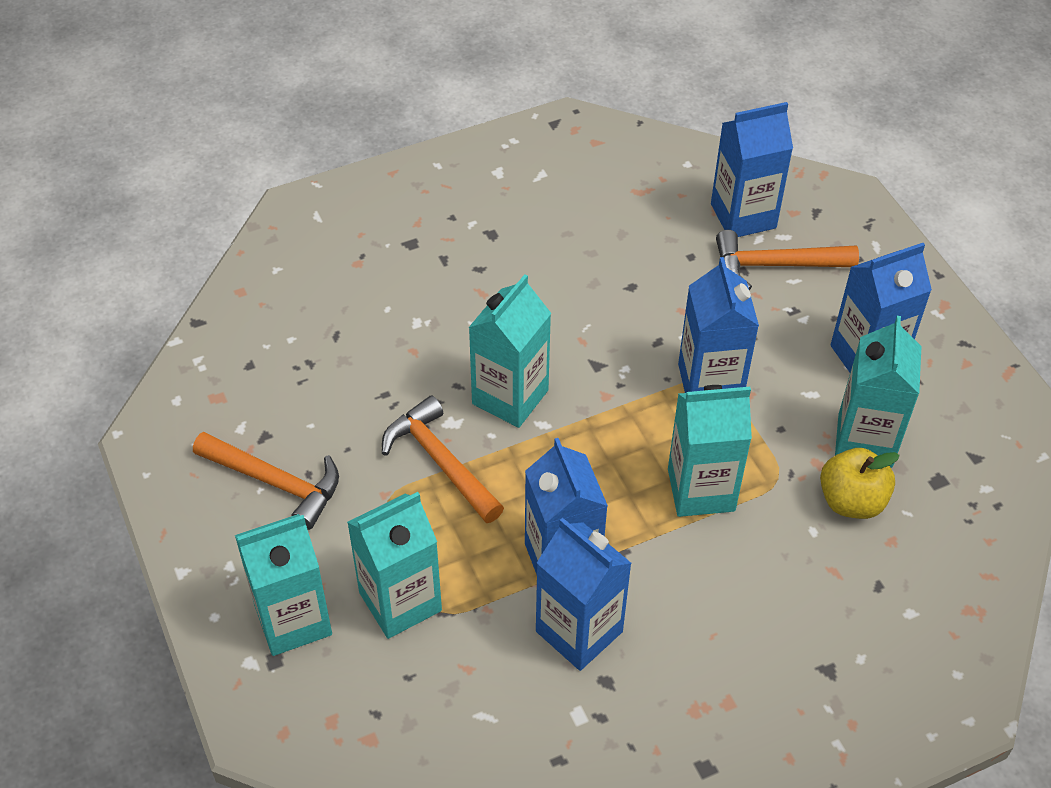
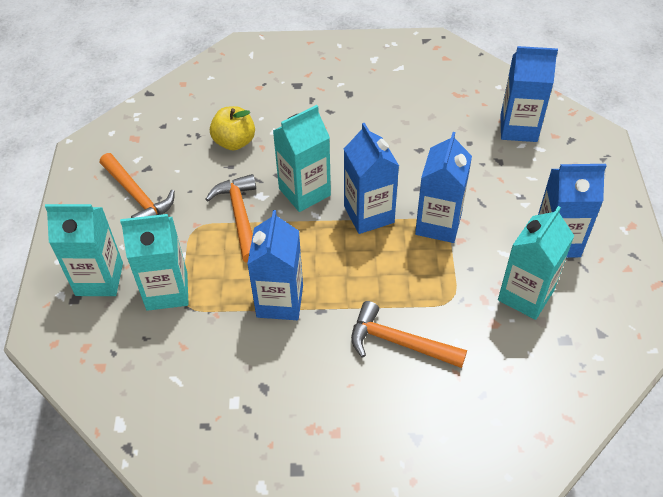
camera: 25 degrees right, 0 degrees up
blue carton [536,518,632,671] -> blue carton moved to [344,123,399,234]
turquoise carton [668,385,752,517] -> none
orange hammer [716,230,859,290] -> orange hammer moved to [351,301,467,368]
yellow apple [820,448,900,519] -> yellow apple moved to [210,106,255,150]

